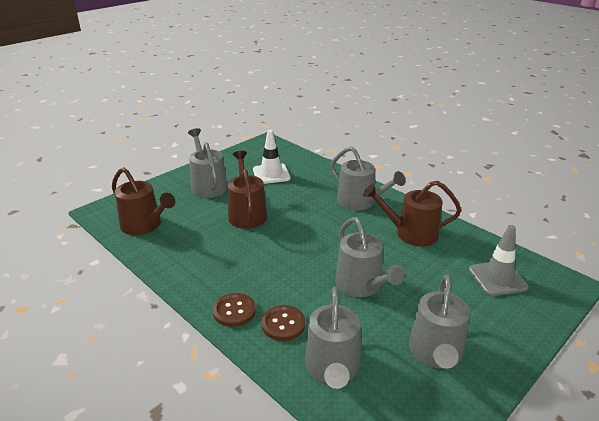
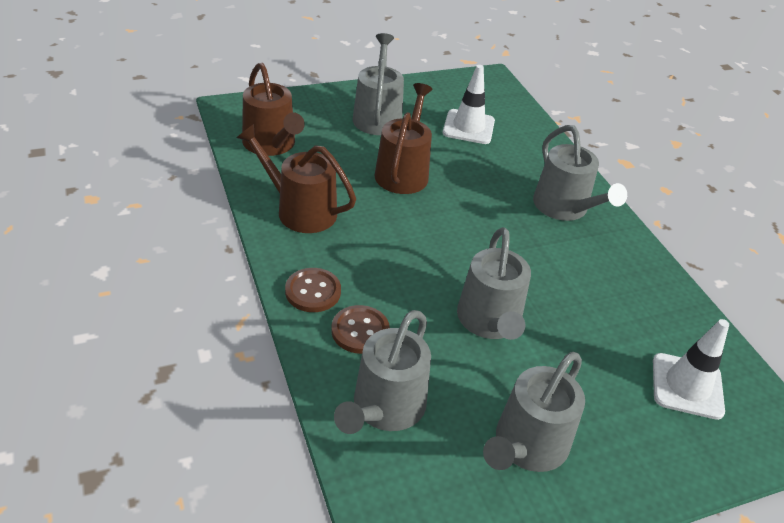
camera: 20 degrees right, 10 degrees up
brown watering can [363,181,461,246] -> brown watering can moved to [237,124,356,233]
grey traffic cone [469,225,529,296] -> white traffic cone [653,319,729,420]

